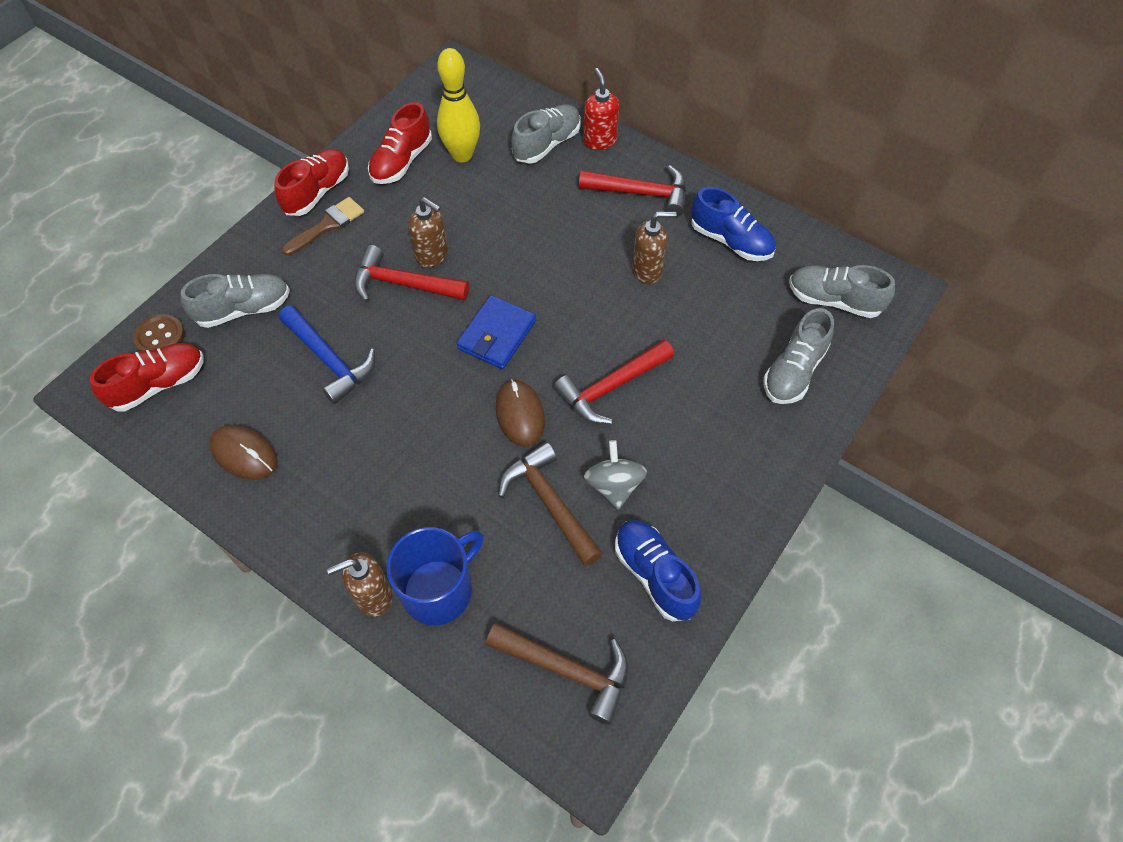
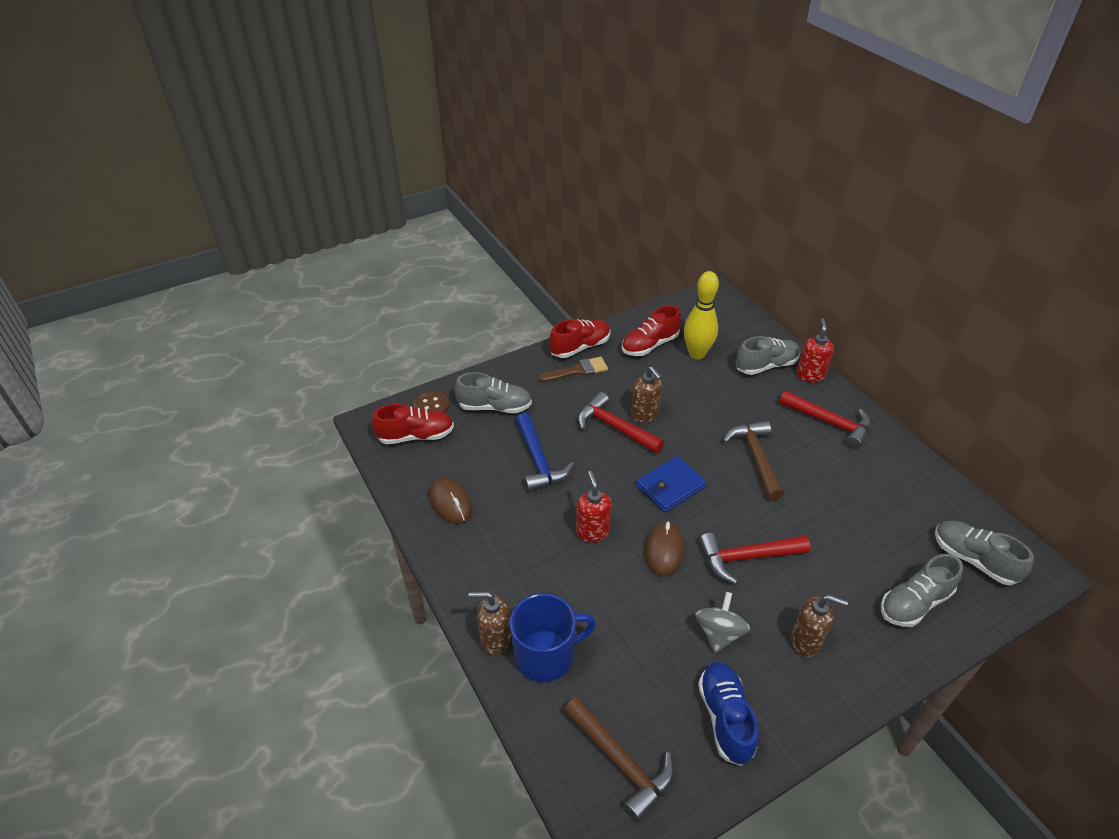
camera: 25 degrees right, 15 degrees down
brown hammer [498,442,603,566] -> brown hammer moved to [723,421,784,501]
brown soap dispenser [632,211,677,284] -> brown soap dispenser moved to [791,594,848,657]
blue shoe [691,187,776,261] -> none
none -> red soap dispenser [576,471,612,542]

